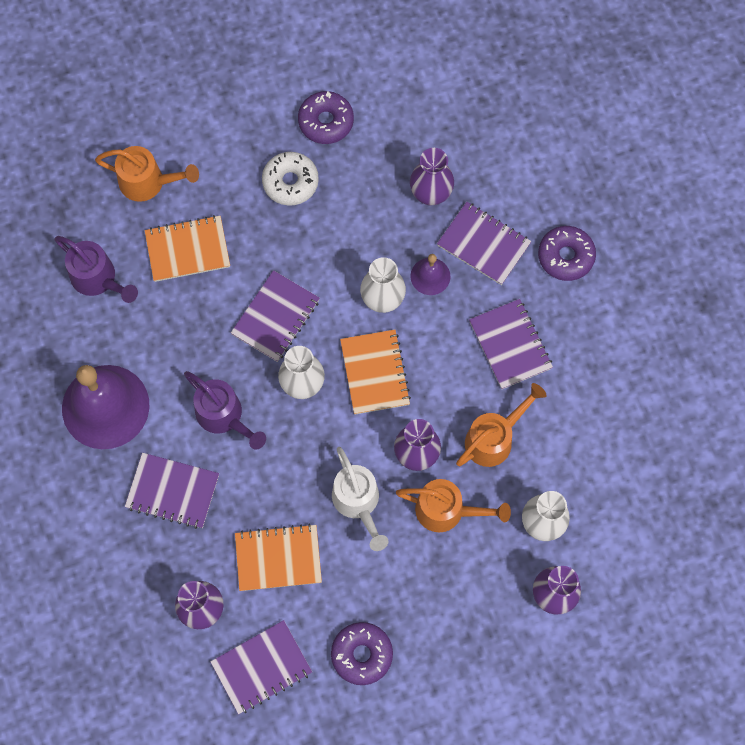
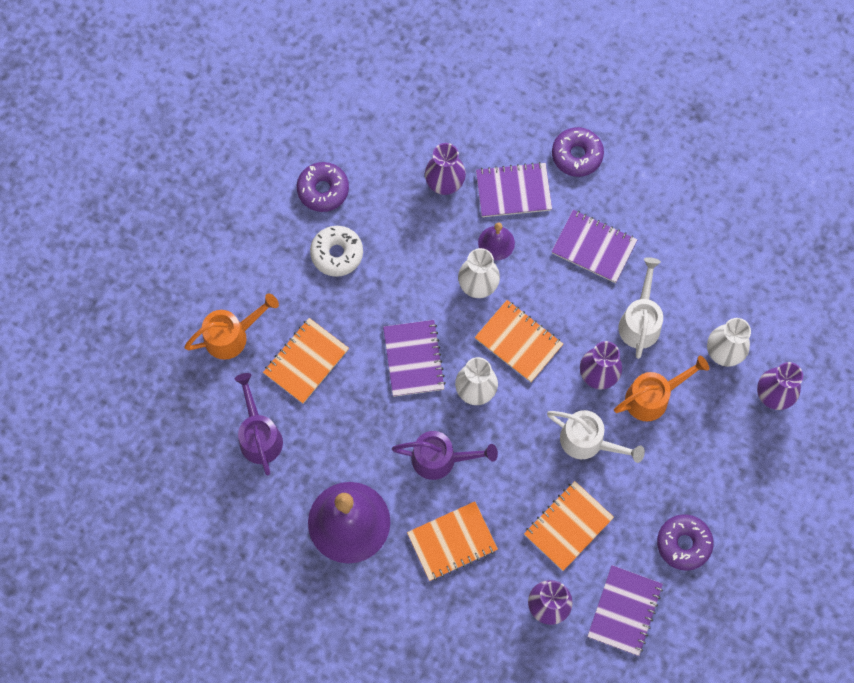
camera: 40 degrees left, 0 degrees up
purple watering can [54,236,138,303] -> purple watering can turned 105 degrees counterclockwise [234,373,283,476]
purple notebook [125,453,219,529] -> orange notebook [407,501,498,581]
orange watering can [456,383,547,467] -> white watering can [618,257,663,359]

